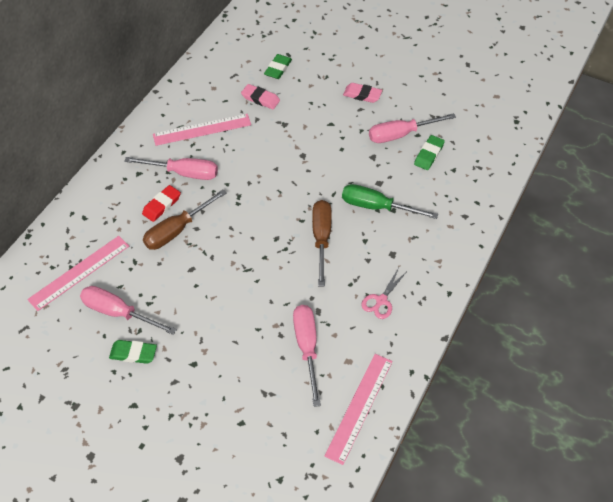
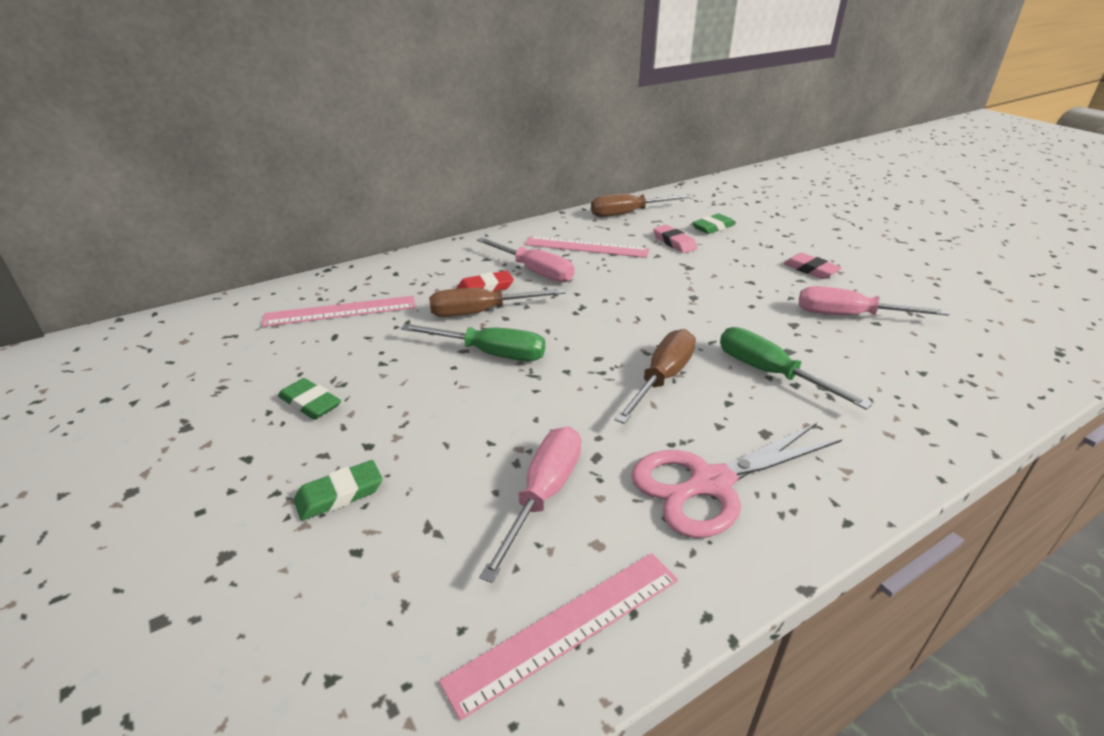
camera: 30 degrees right, 20 degrees down
pink screwdriver [80,286,177,335] -> none
pink scissors [361,268,406,319] -> pink scissors [631,423,842,538], size x1.97
green eraser [414,135,445,170] -> green eraser moved to [294,460,383,521]
none -> green screwdriver [401,324,545,361]
none -> brown screwdriver [591,194,689,217]

